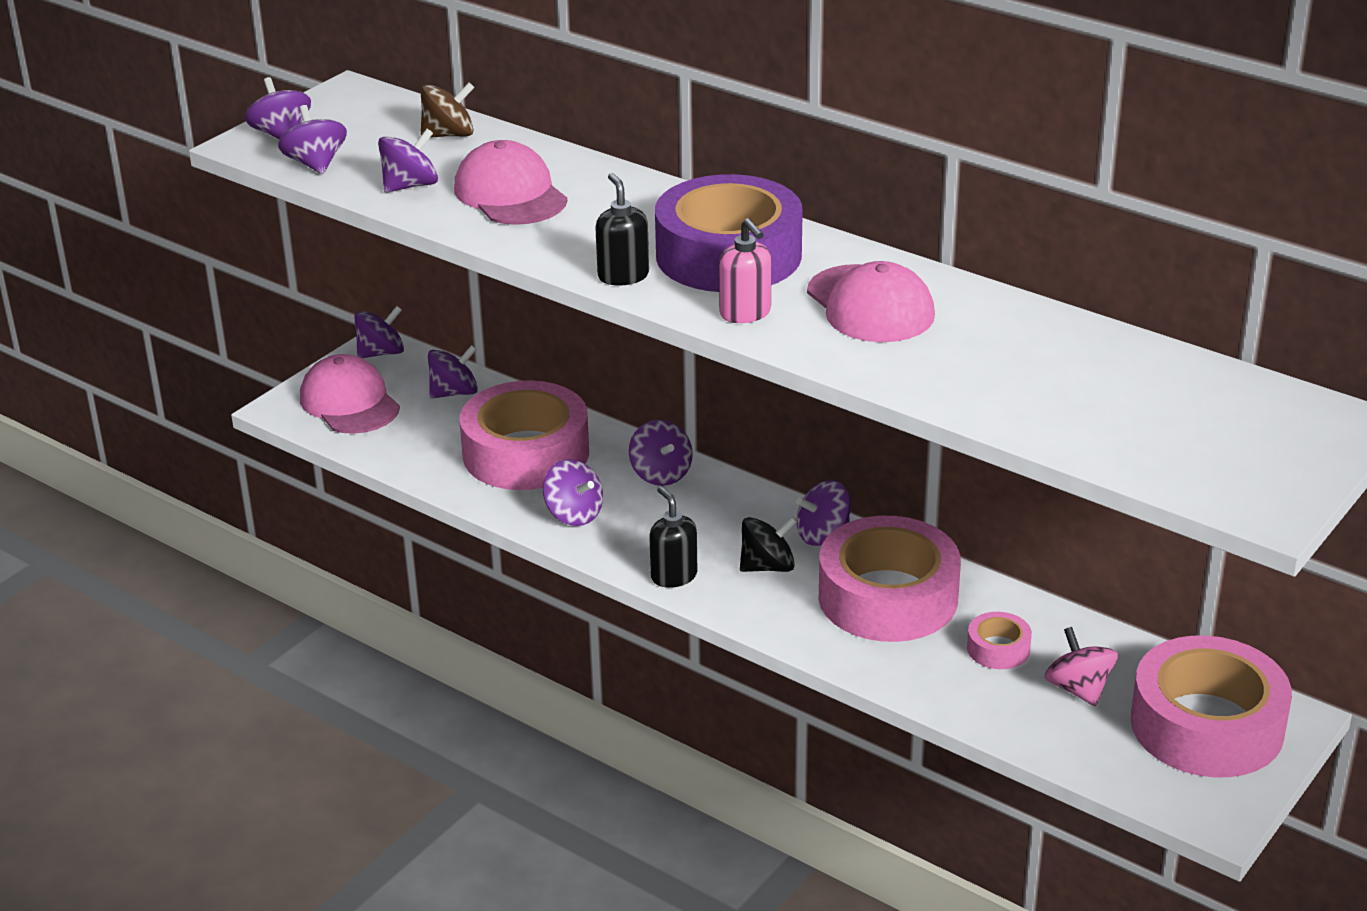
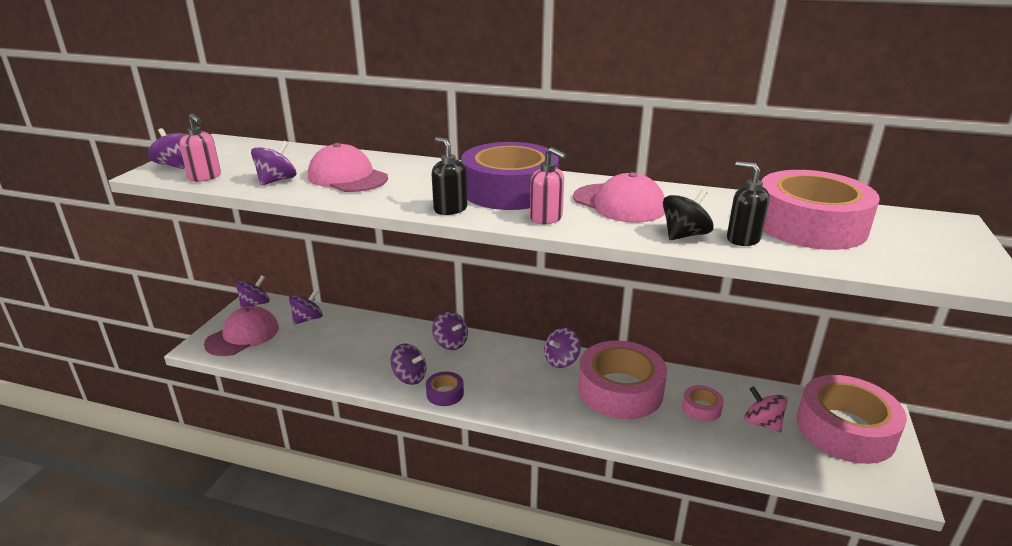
camera: 20 degrees left, 5 degrees down
purple spinning top [278,105,347,174] -> pink soap dispenser [179,114,221,182]
pink cap [300,354,400,434] -> pink cap turned 90 degrees clockwise [204,306,279,356]
brown spinning top [421,82,474,138] -> none
pink tape [459,380,589,490] -> pink tape moved to [762,170,880,250]
black soap dispenser [649,486,697,588] -> black soap dispenser moved to [727,161,770,246]
black spinning top [740,517,797,572] -> black spinning top moved to [663,189,714,240]
none -> purple tape [426,371,464,406]

